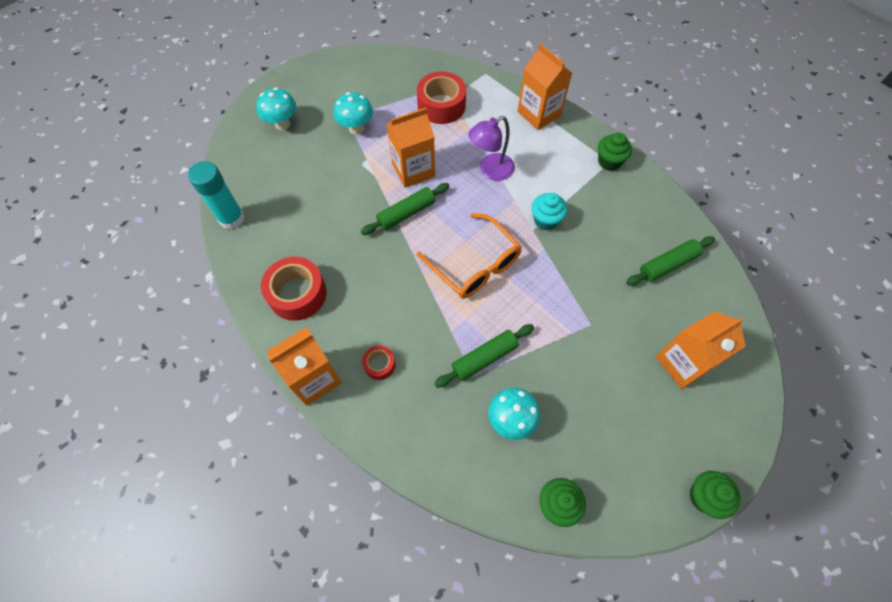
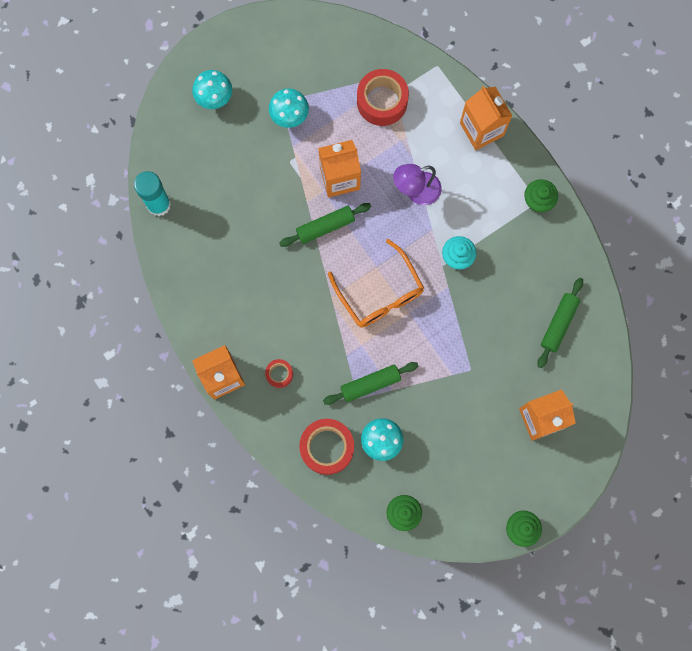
camera: 10 degrees right, 15 degrees up
red tape [261,257,327,321] -> red tape moved to [299,419,354,475]
green rolling pin [626,236,715,286] -> green rolling pin turned 45 degrees counterclockwise [538,278,583,368]

